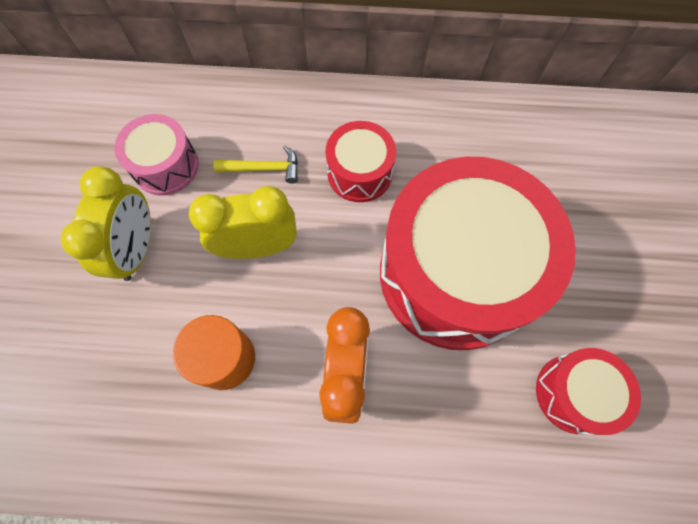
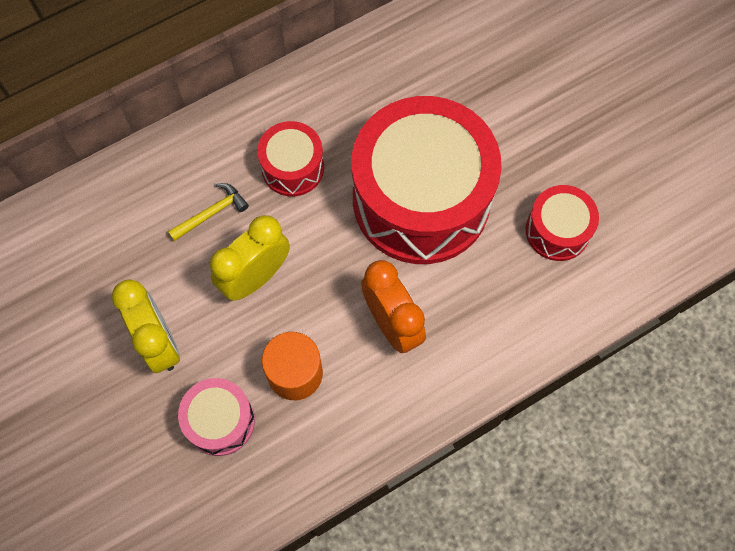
camera: 35 degrees left, 0 degrees up
pink drum [115,114,199,195] -> pink drum moved to [178,378,255,456]

